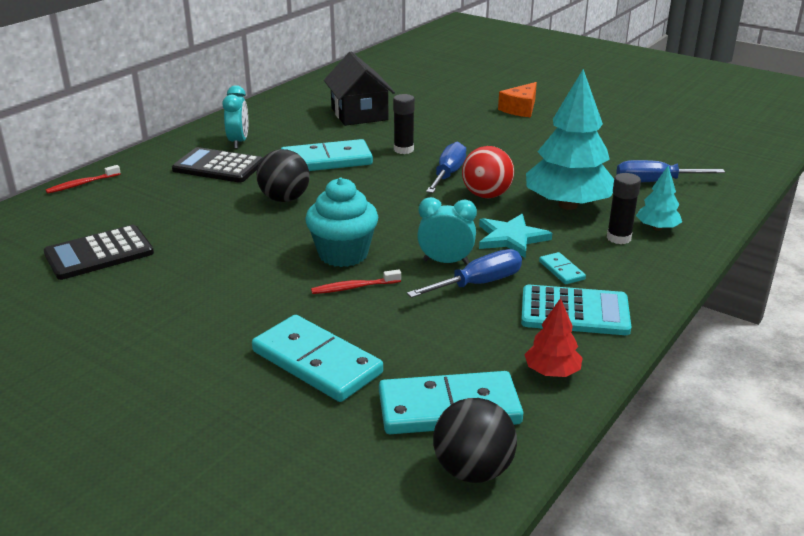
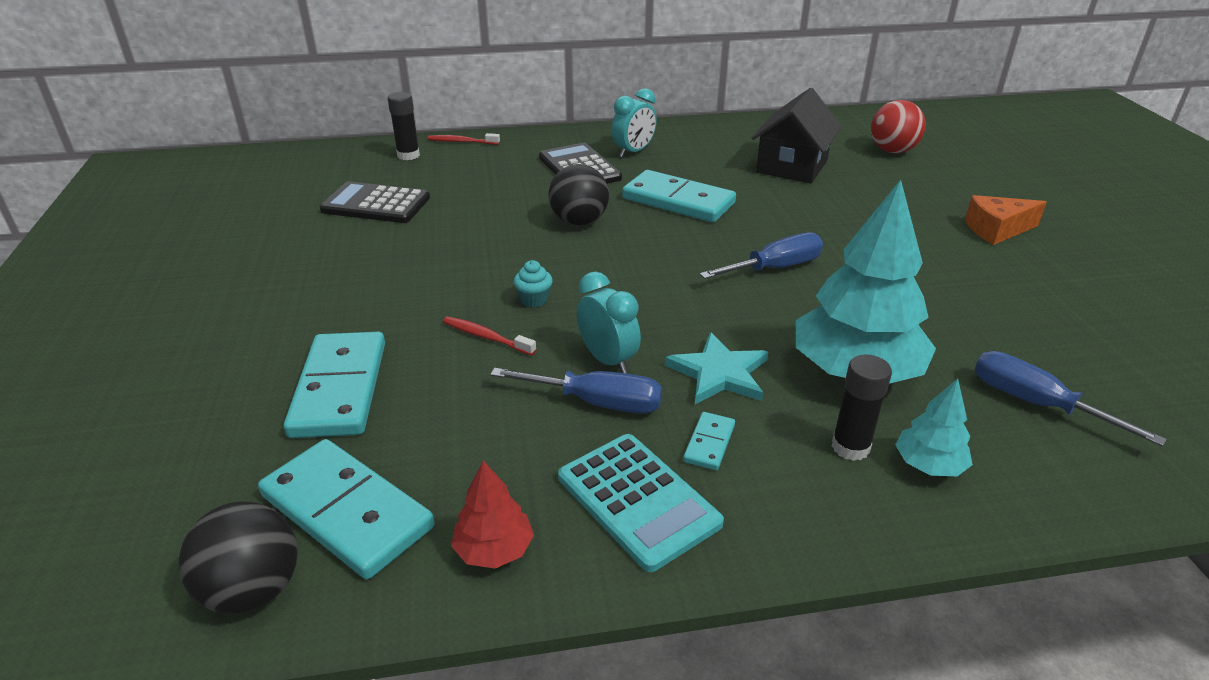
camera: 45 degrees right, 5 degrees up
turquoise cupcake [305,178,378,267] -> turquoise cupcake [513,260,553,307], size x0.45
black glue stick [393,94,415,154] -> black glue stick moved to [388,92,420,160]
red ball [462,146,514,198] -> red ball moved to [871,100,926,153]

